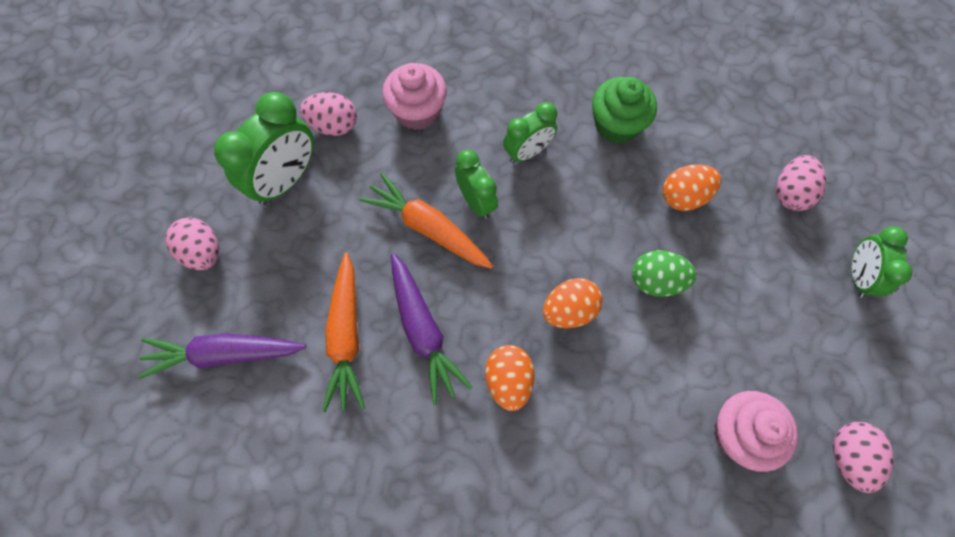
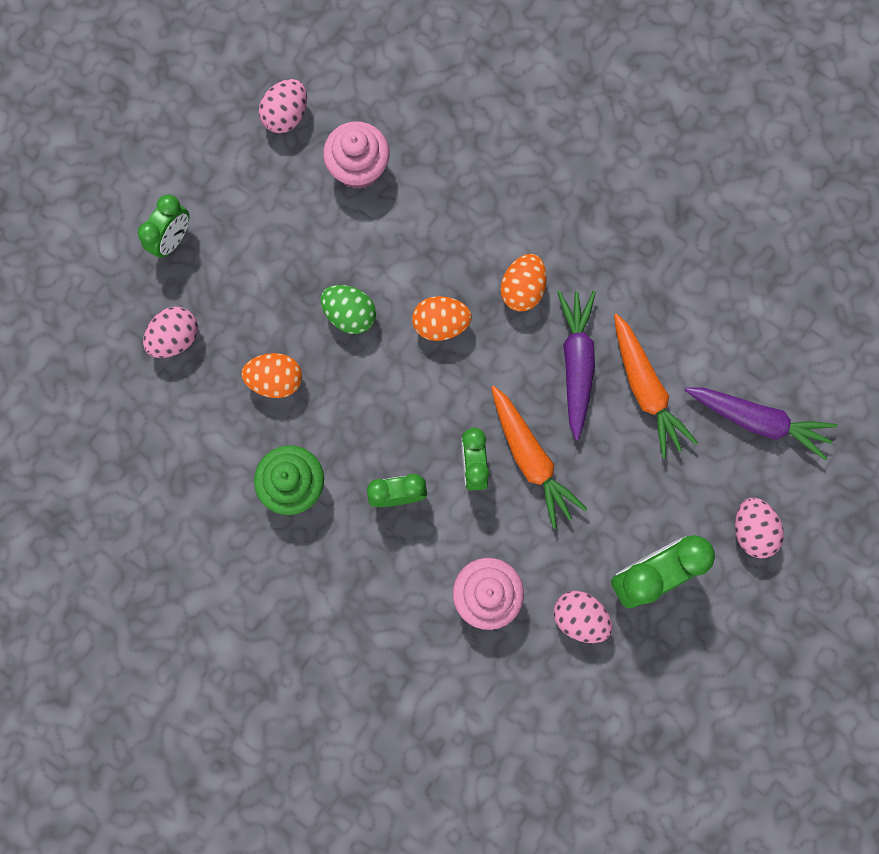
camera: 155 degrees left, 10 degrees up
orange carrot [322,253,365,412] -> orange carrot turned 135 degrees clockwise [614,313,698,459]

